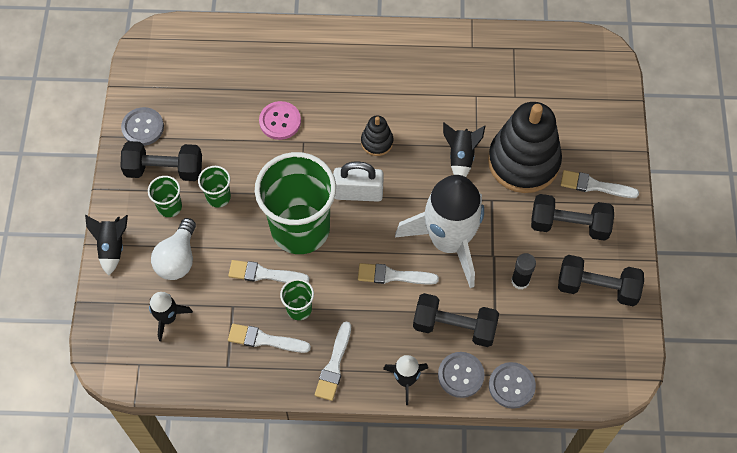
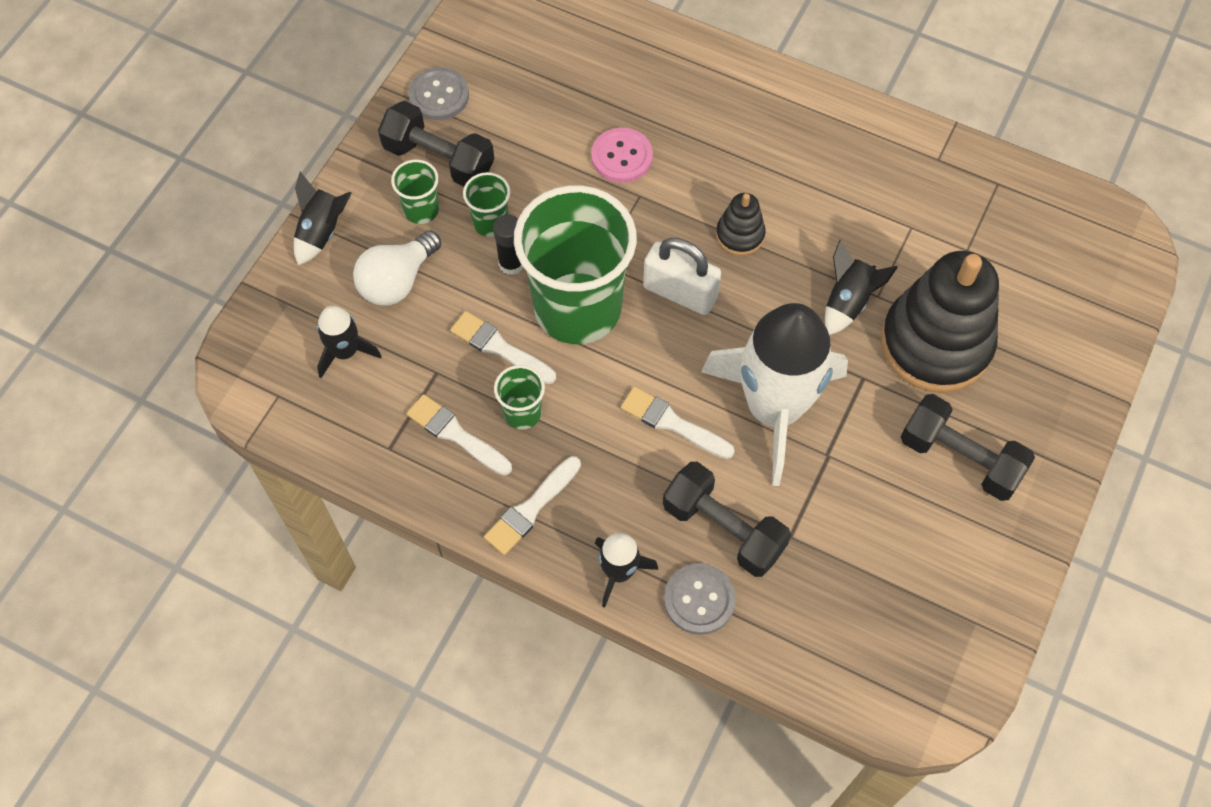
camera: 25 degrees right, 0 degrees up
grey button [489,362,536,409] -> none
black glue stick [511,253,536,290] -> black glue stick moved to [493,215,523,275]
black dumbbell [558,255,644,306] -> none
white brush [561,170,639,198] -> none

